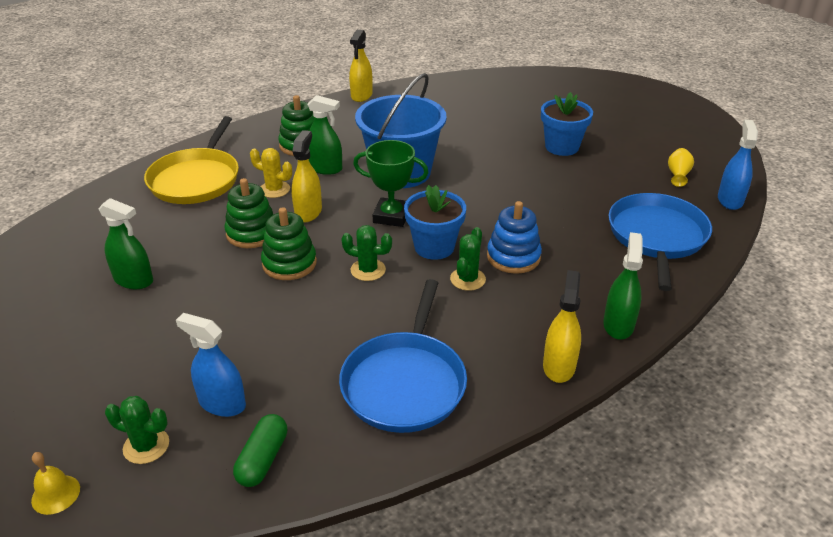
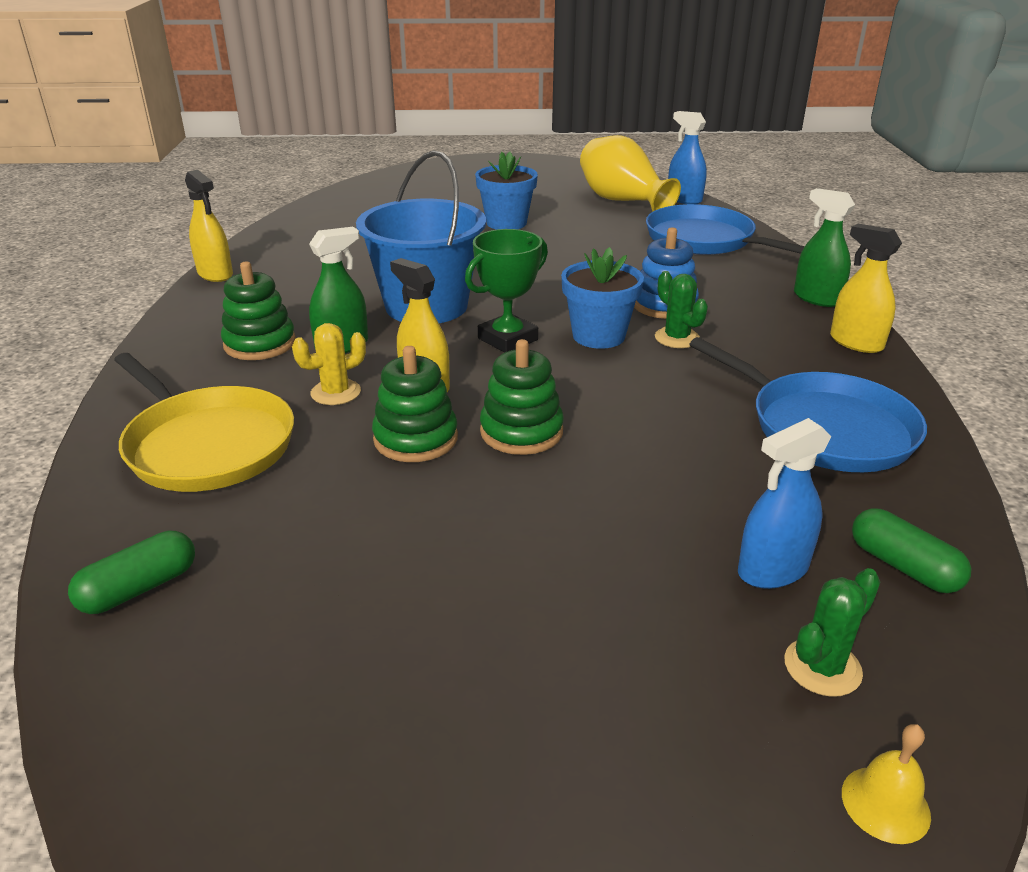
camera: 55 degrees left, 5 degrees down
green spray bottle [98,198,153,289] -> none
green cactus [341,225,392,281] -> none
yellow vase [668,148,694,187] -> yellow vase [580,135,681,212], size x2.30
none -> green capsule [68,531,195,614]

